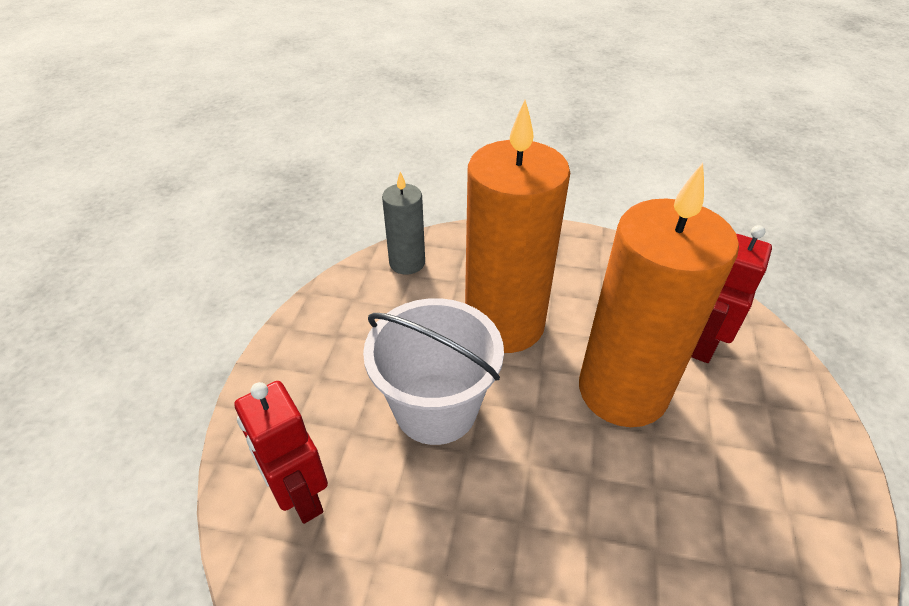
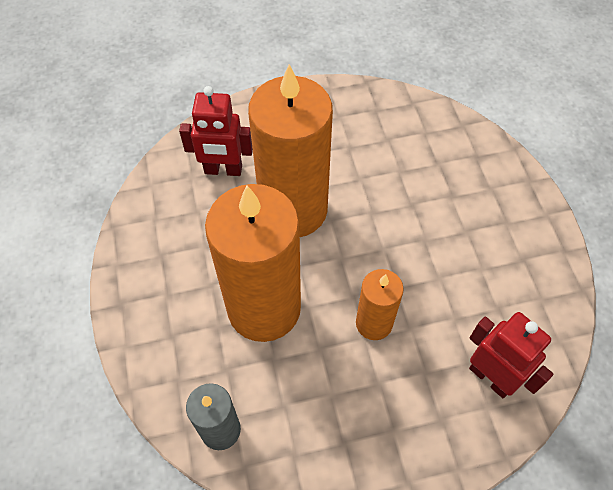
camera: 115 degrees left, 15 degrees up
red robot [234,381,328,524] -> red robot turned 75 degrees counterclockwise [469,312,553,398]
white bucket [363,298,504,445] -> orange candle [356,269,404,340]

